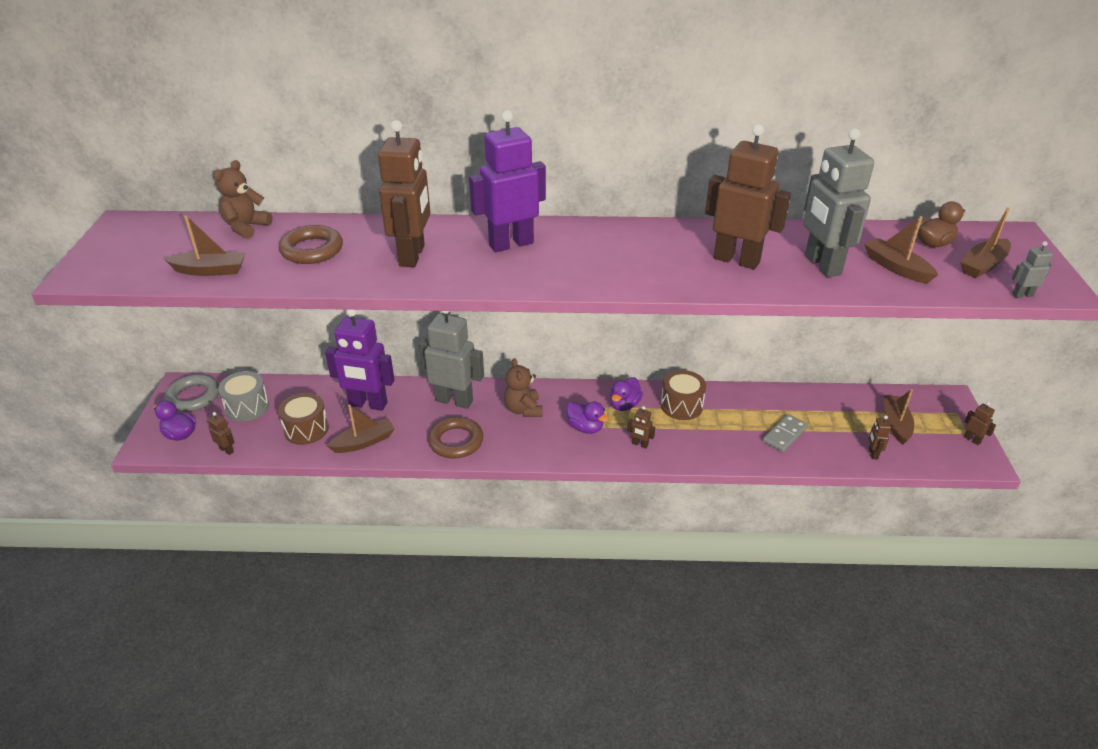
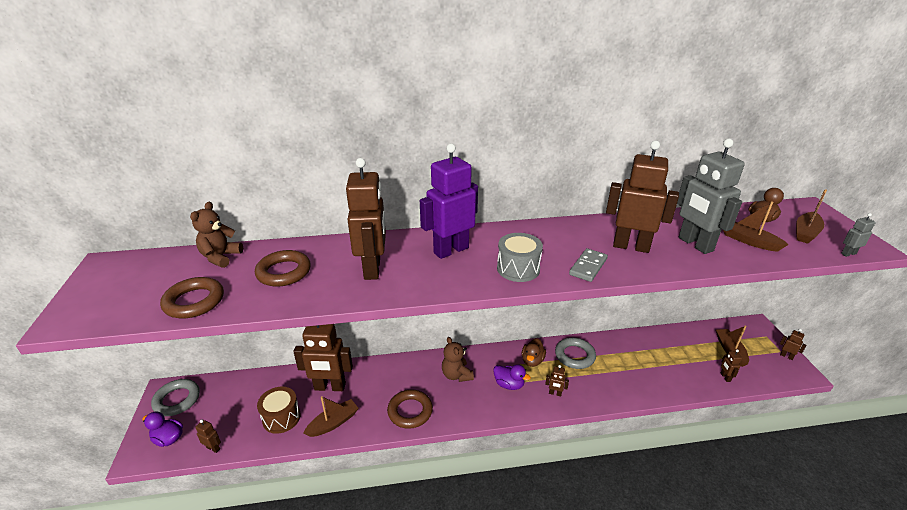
camera: 10 degrees left, 5 degrees down
brown boat [164,215,246,276] -> brown ring [160,277,224,318]
grey drum [218,371,269,421] -> grey drum moved to [497,233,543,282]
purple robot [325,310,395,411] -> brown robot [293,324,353,391]
grey robot [419,311,484,409] -> none
purple duck [610,377,643,411] -> brown duck [522,338,546,367]
brown drum [661,370,706,420] -> grey ring [555,338,596,369]
grey domino [762,414,808,452] -> grey domino moved to [569,248,608,282]

